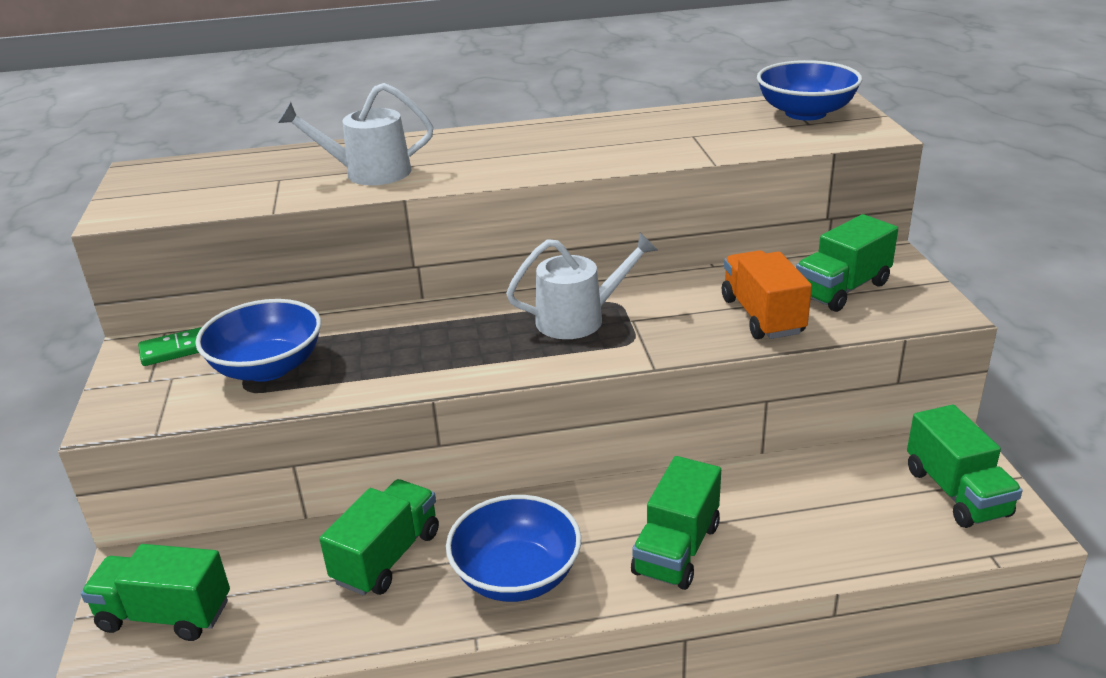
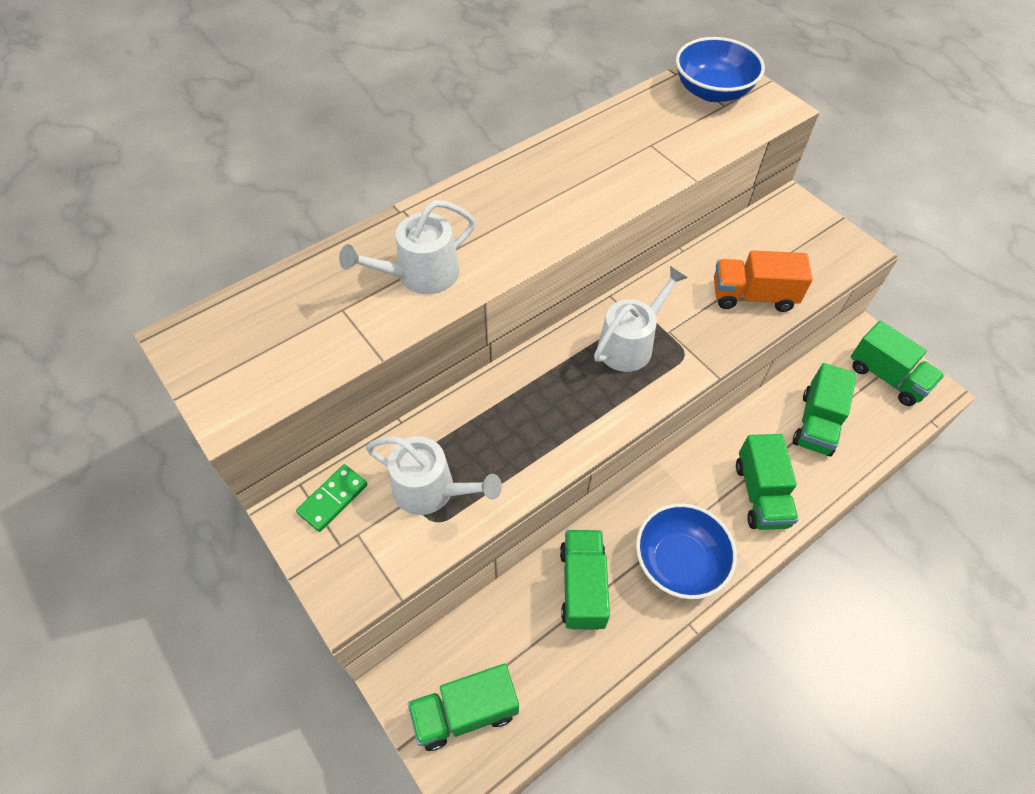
camera: 30 degrees left, 25 degrees up
blue bowl [195,299,321,382] -> white watering can [366,436,502,515]
orange truck [722,250,812,339] -> orange truck turned 45 degrees counterclockwise [714,250,813,312]
green truck [796,214,898,312] -> green truck moved to [793,363,857,456]

